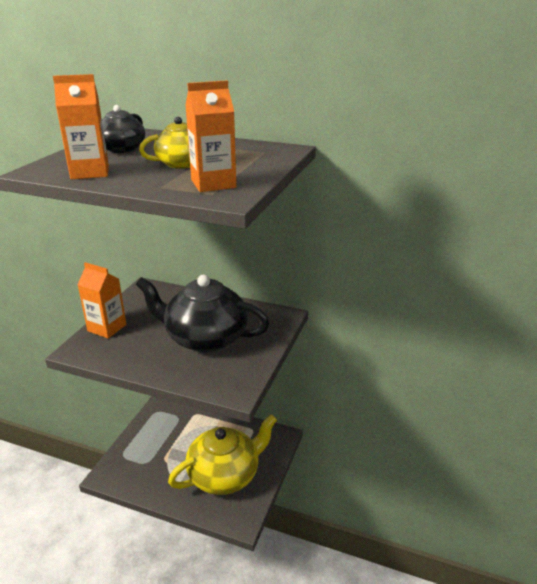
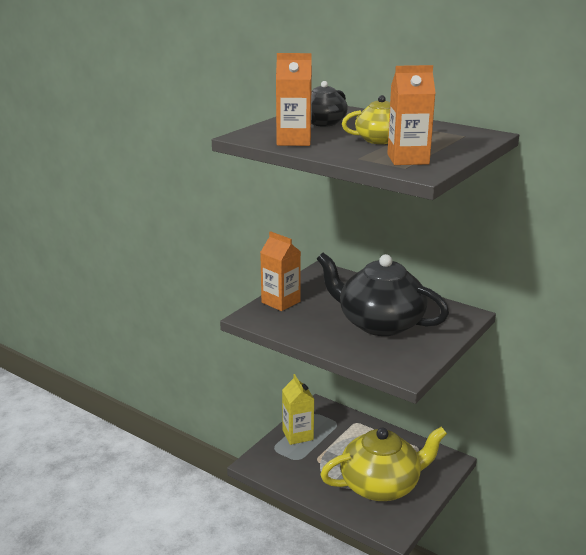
camera: 15 degrees right, 5 degrees down
none -> yellow carton [282,374,314,445]

